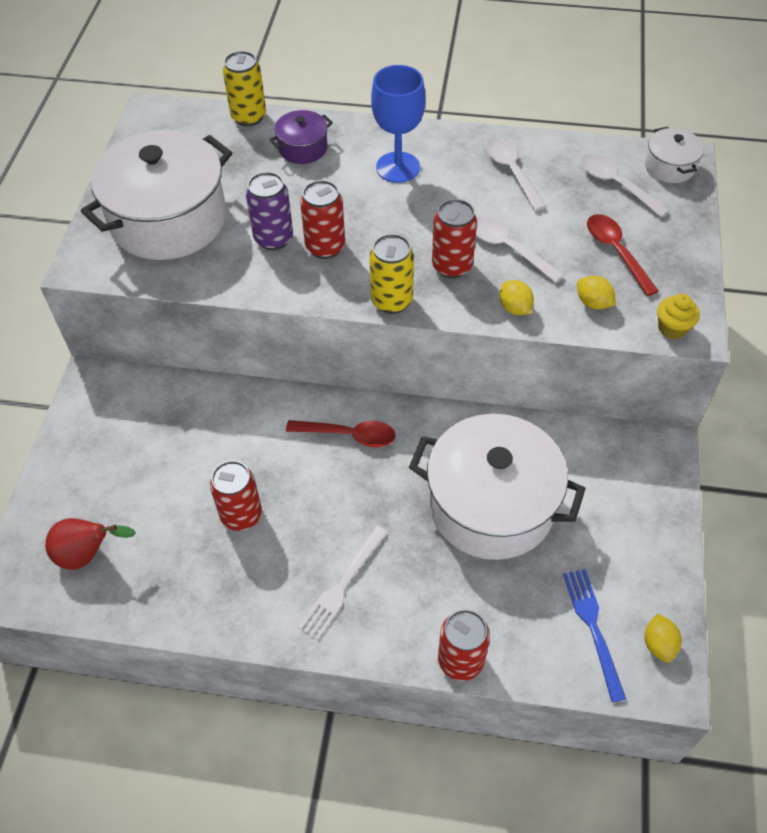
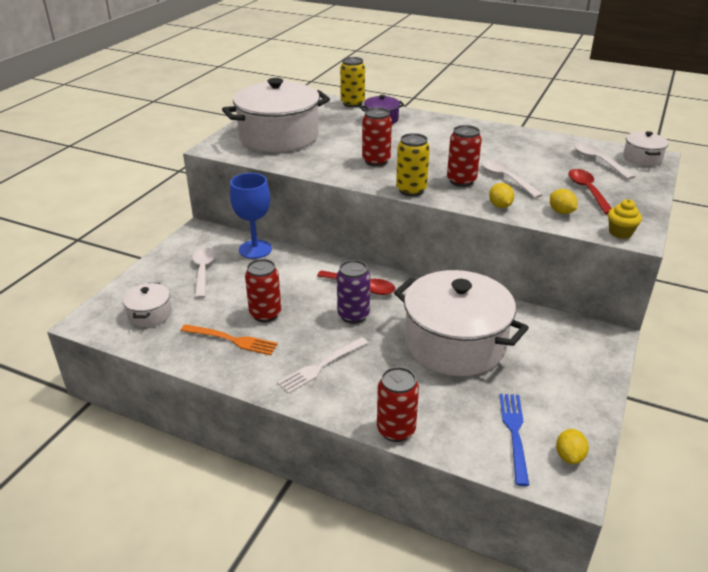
camera: 15 degrees right, 20 degrees down
red pear [45,518,136,570] -> white pot [123,283,172,327]
purple can [246,172,293,250] -> purple can moved to [337,260,370,324]
blue goblet [371,65,425,183] -> blue goblet moved to [230,173,272,259]
white spoon [486,138,546,211] -> white spoon moved to [192,247,215,299]
none -> orange fork [181,324,278,355]

